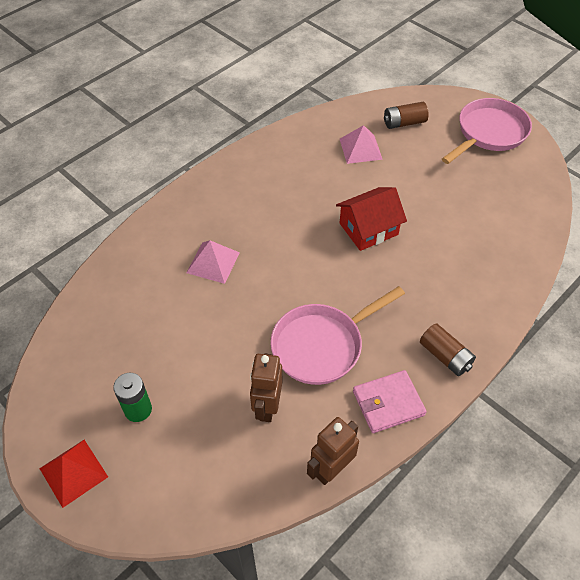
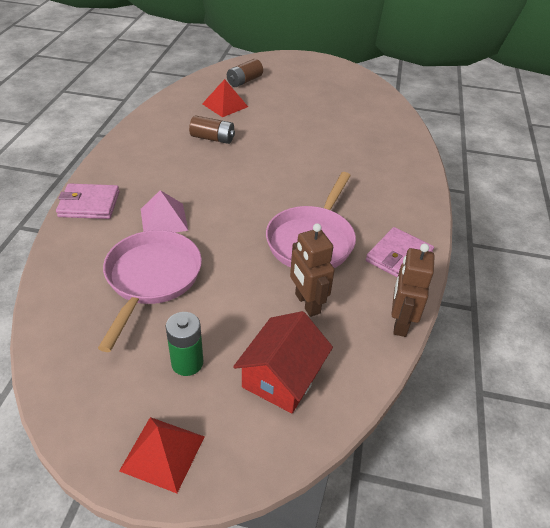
camera: 35 degrees left, 10 degrees down
red house [336,187,407,251] -> red house moved to [233,311,333,413]
pink pyramid [340,125,383,164] -> red pyramid [202,79,248,117]
brown battery [420,323,476,376] -> brown battery moved to [189,115,235,144]
pink pan [442,98,532,164] -> pink pan moved to [98,230,202,352]
none -> pink wallet [56,183,120,219]

